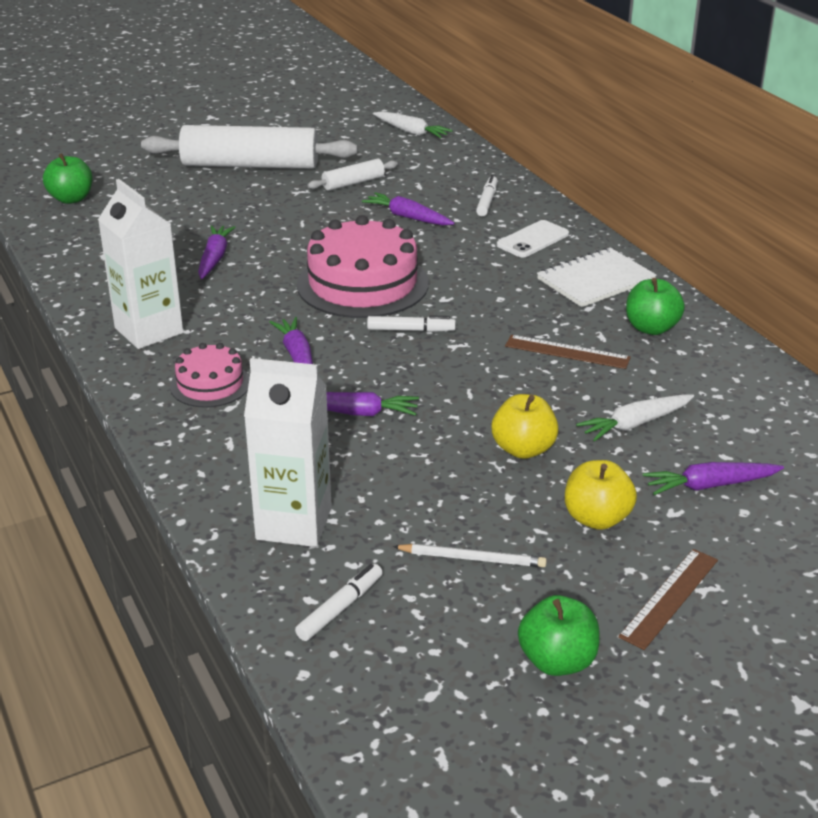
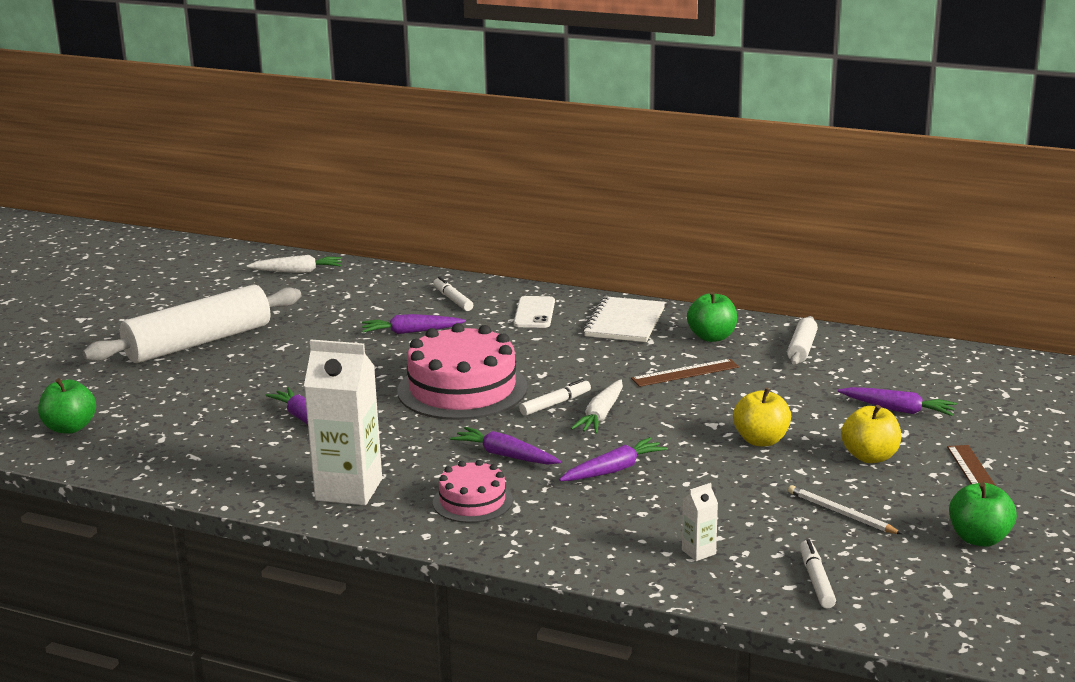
camera: 40 degrees left, 10 degrees down
white carton [244,358,332,547] -> white carton [682,483,718,561], size x0.43
white rolling pin [308,159,398,191] -> white rolling pin moved to [787,316,818,365]
white pencil [393,544,547,567] -> white pencil turned 105 degrees counterclockwise [788,485,902,534]
white carrot [576,394,694,442] -> white carrot moved to [571,379,623,434]
purple carrot [643,462,784,495] -> purple carrot turned 105 degrees counterclockwise [838,387,957,416]

